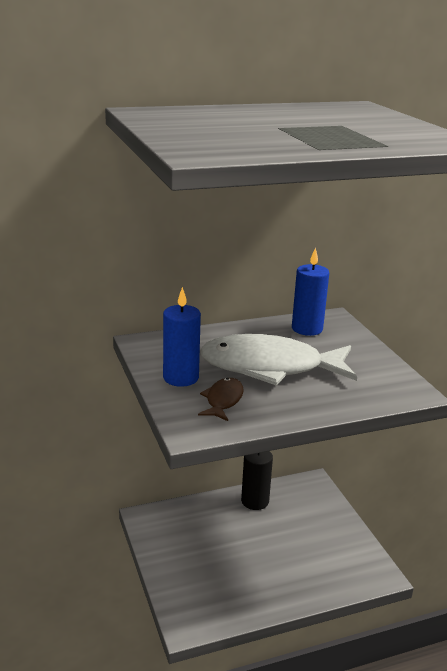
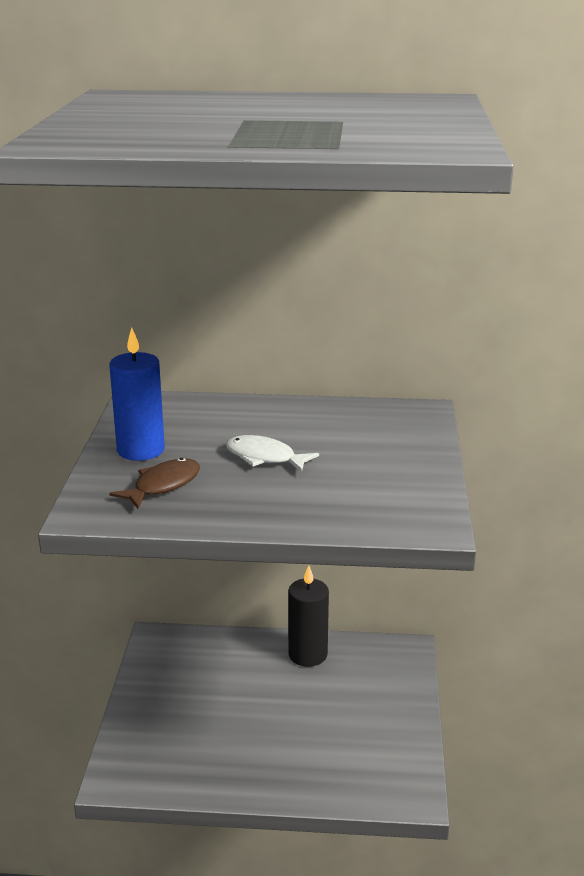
camera: 25 degrees right, 0 degrees up
white fish [200,334,357,386] -> white fish [226,435,319,473], size x0.44
blue candle [292,247,329,336] -> none

